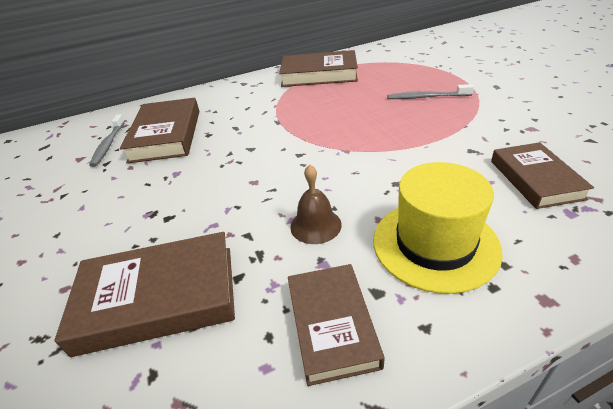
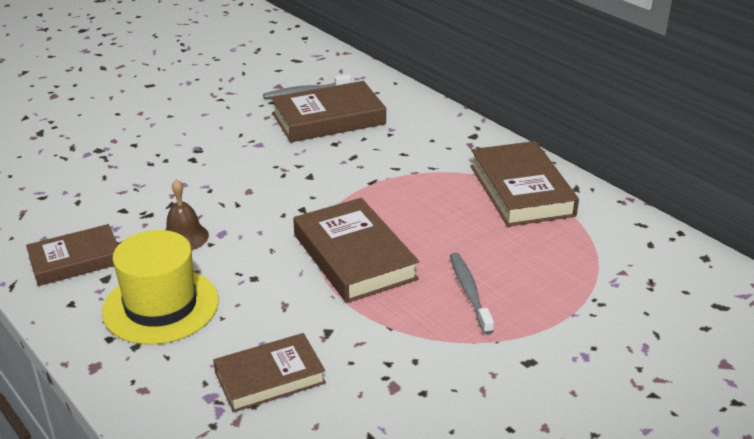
camera: 70 degrees right, 5 degrees down
brown book [55,232,235,357] -> brown book moved to [293,198,419,303]

